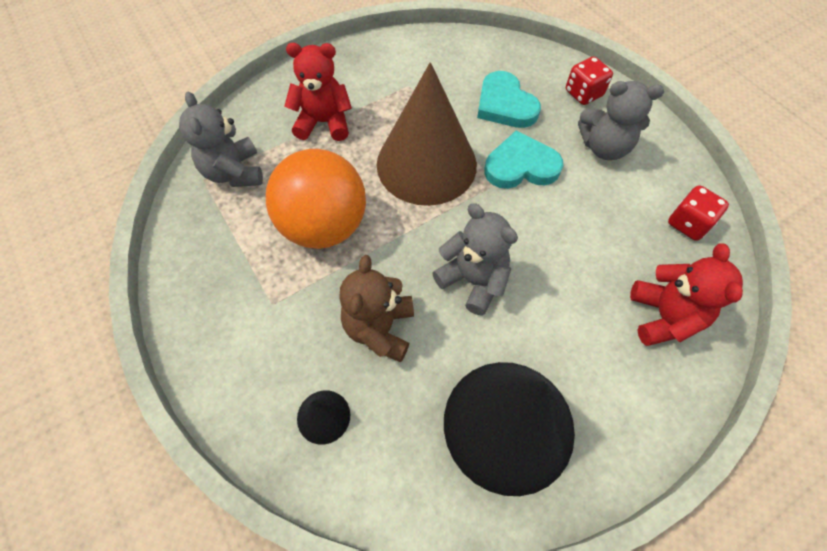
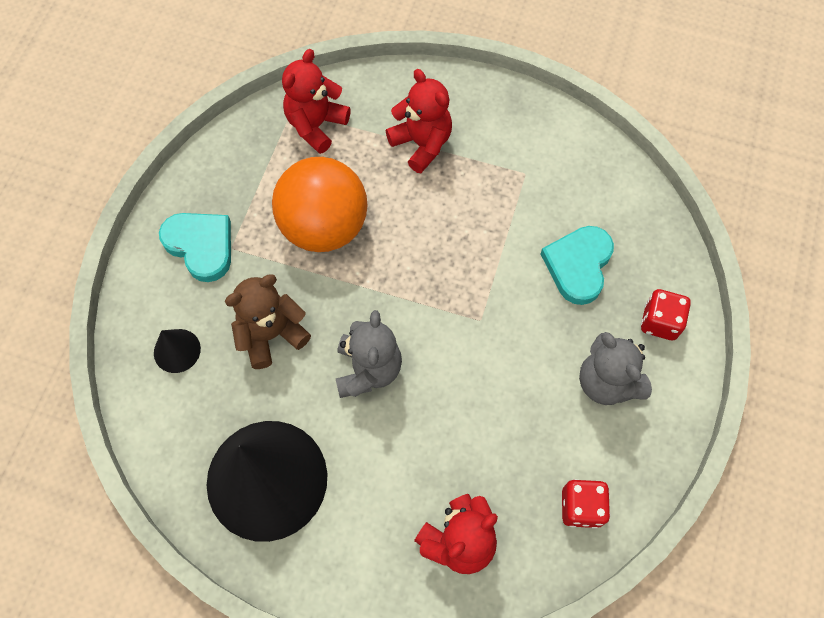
camera: 50 degrees right, 5 degrees up
grey teddy bear [179,91,263,187] -> red teddy bear [282,49,351,154]
brown cone [377,62,477,206] -> none
turquoise heart [484,131,563,189] -> turquoise heart moved to [159,213,231,282]

